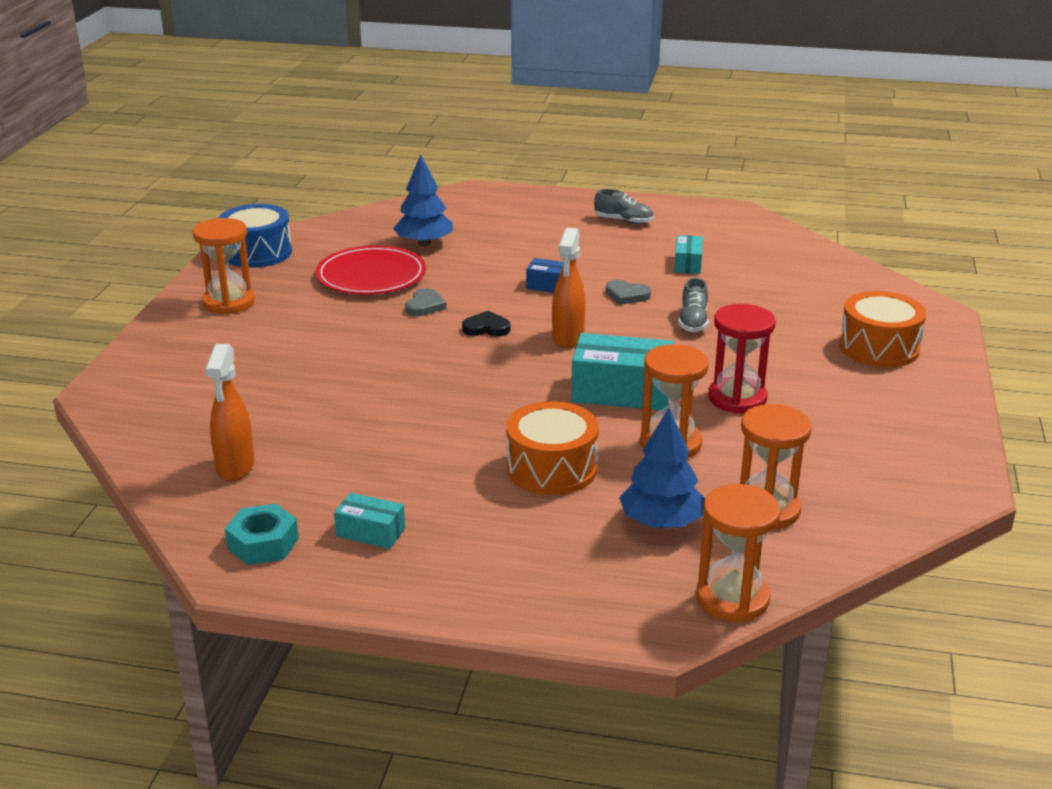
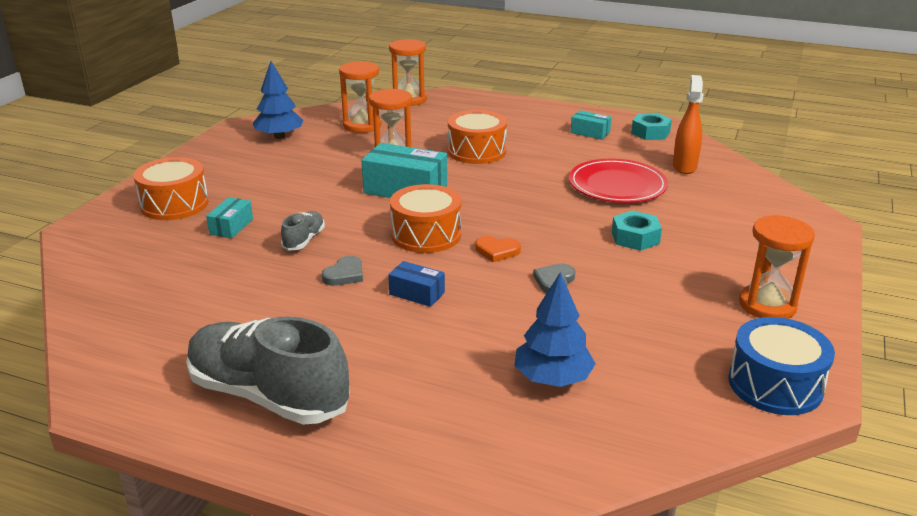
camera: 170 degrees left, 0 degrees up
red plate [315,246,426,295] -> red plate moved to [569,159,668,203]
black heart [462,311,511,336] -> orange heart [475,236,521,262]
orange spray bottle [552,228,585,348] -> orange drum [390,184,461,253]
grey shoe [594,189,654,224] -> grey shoe [186,316,350,424], size x2.21
grey heart [606,280,651,305] -> grey heart turned 90 degrees clockwise [322,256,363,286]
blue tree [619,408,705,528] -> blue tree moved to [253,61,303,139]
turquoise box [674,235,703,274] -> turquoise box moved to [206,197,253,238]
red hourglass [708,304,776,413] -> none
none -> turquoise nut [612,210,662,251]

